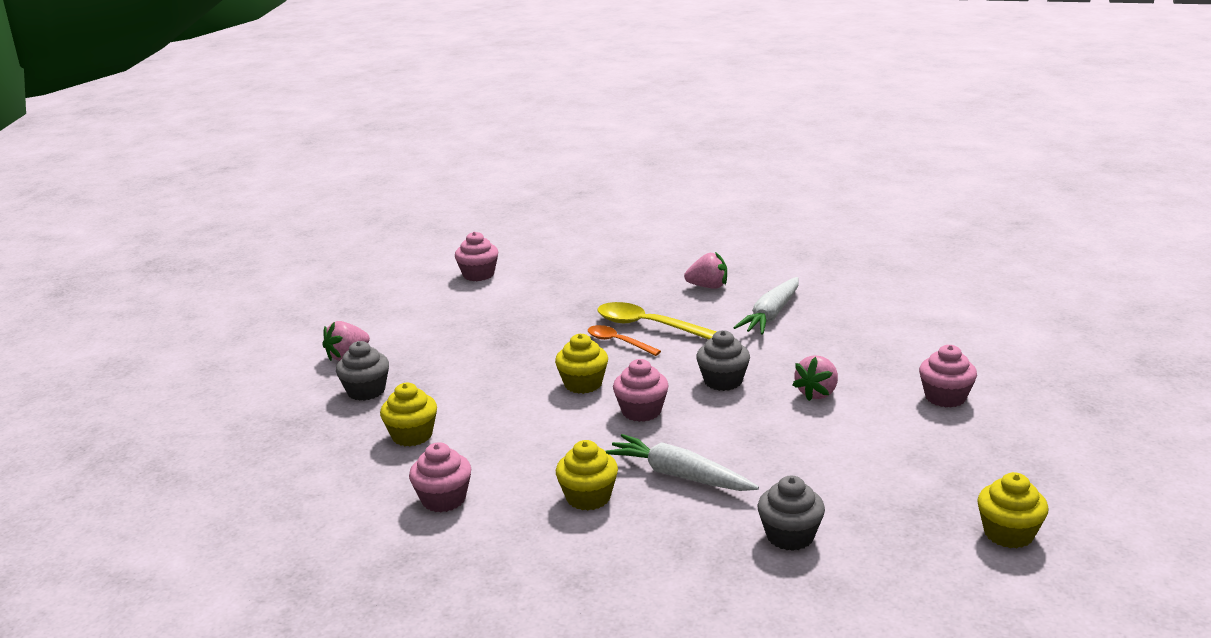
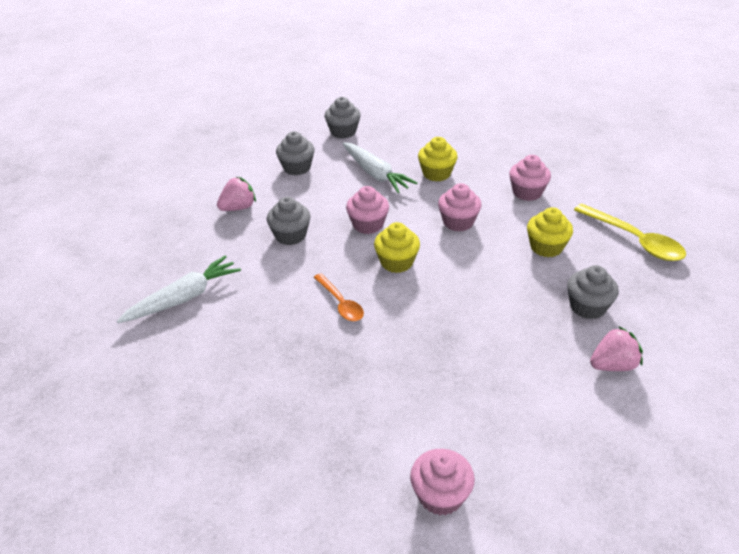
camera: 160 degrees left, 15 degrees up
yellow spoon [597,302,717,339] -> yellow spoon moved to [574,204,686,261]
pink strawberry [684,252,727,289] -> none
pink cupcake [919,345,977,408] -> pink cupcake moved to [438,183,482,231]
yellow cupcake [977,472,1048,548] -> none
none -> grey cupcake [276,131,315,175]

